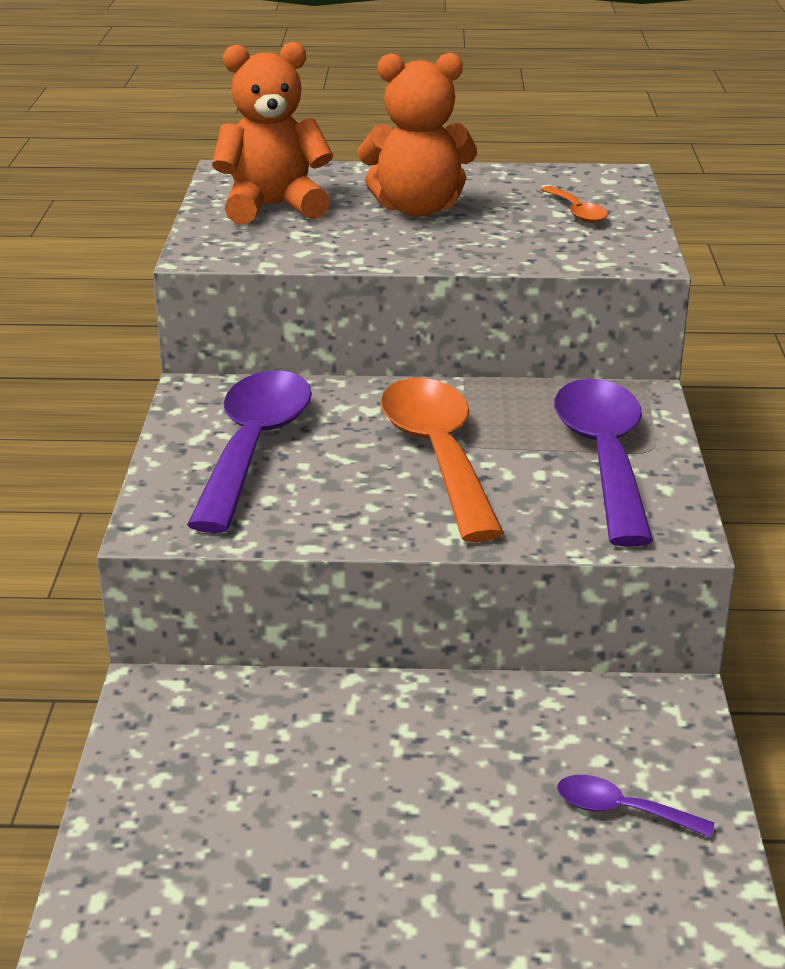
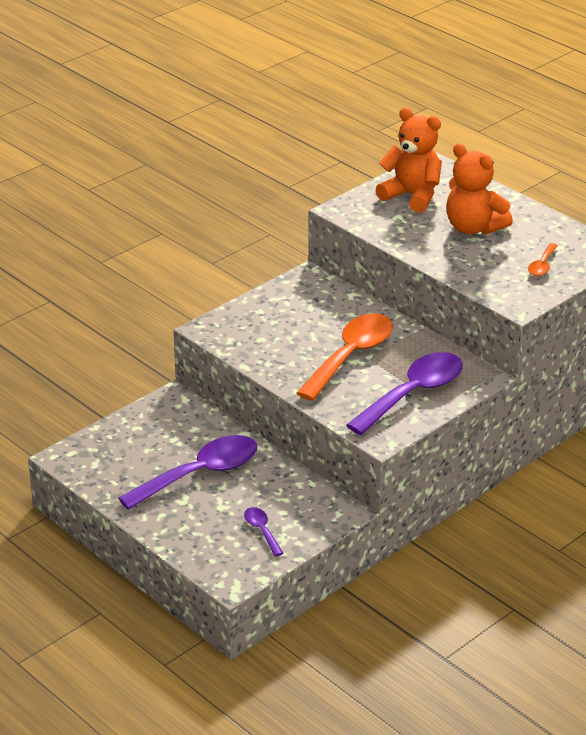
camera: 45 degrees right, 5 degrees up
purple spoon [187,371,312,533] -> purple spoon moved to [118,435,257,510]

